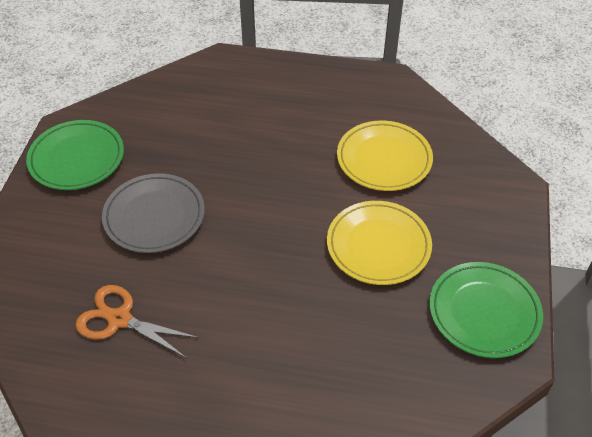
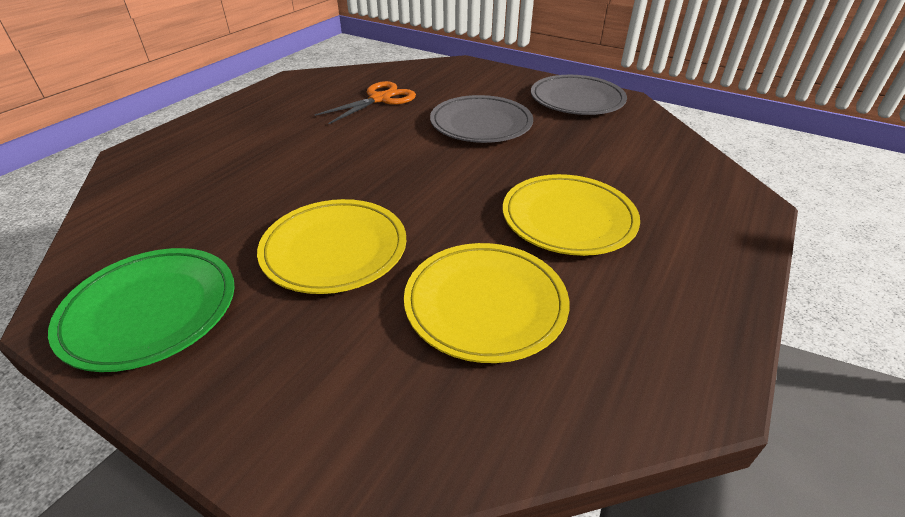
camera: 110 degrees right, 10 degrees down
green plate [26,120,124,190] -> grey plate [531,75,627,115]
none -> yellow plate [503,174,640,256]

